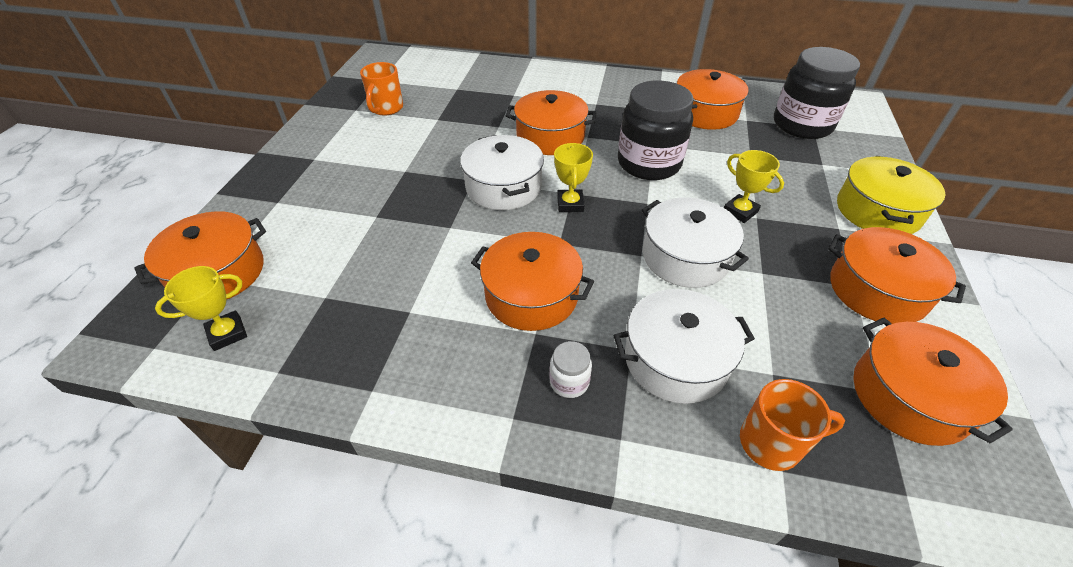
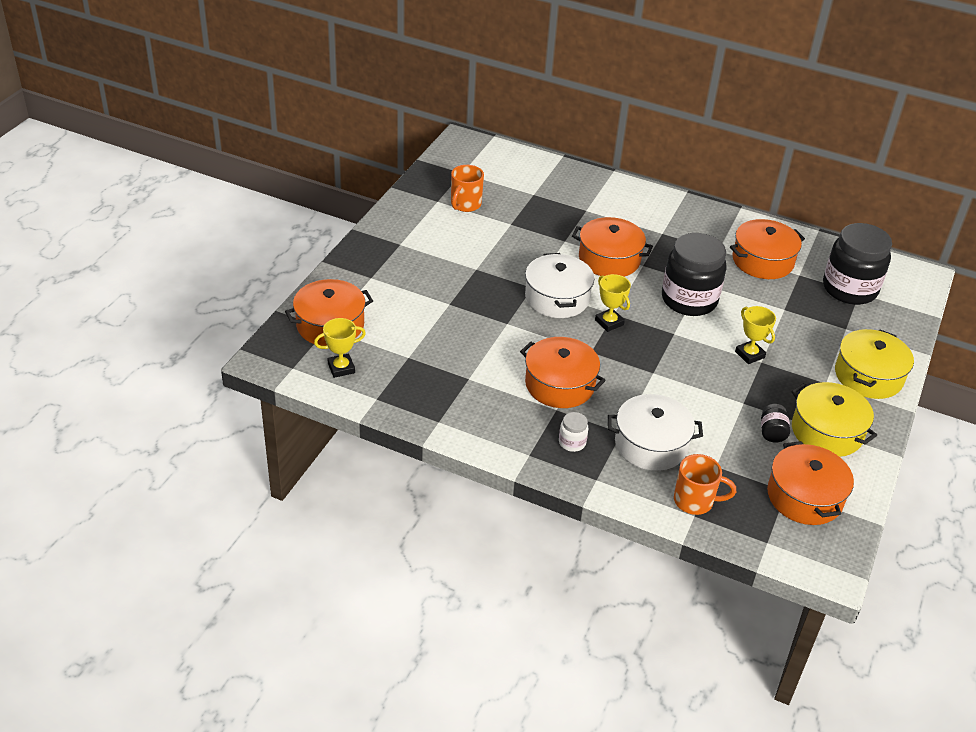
camera: 10 degrees right, 5 degrees down
yellow trophy [554,143,593,212] -> yellow trophy turned 45 degrees counterclockwise [595,274,631,332]
white pot [642,197,749,288] -> none
orange pot [828,227,966,324] -> yellow pot [791,382,877,457]
none -> black jar [761,404,790,442]

